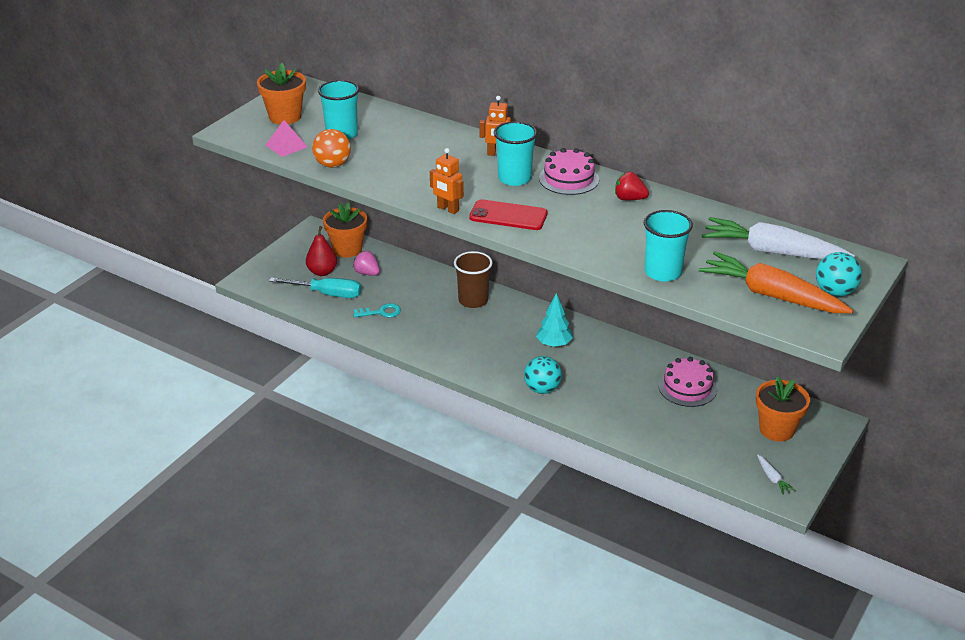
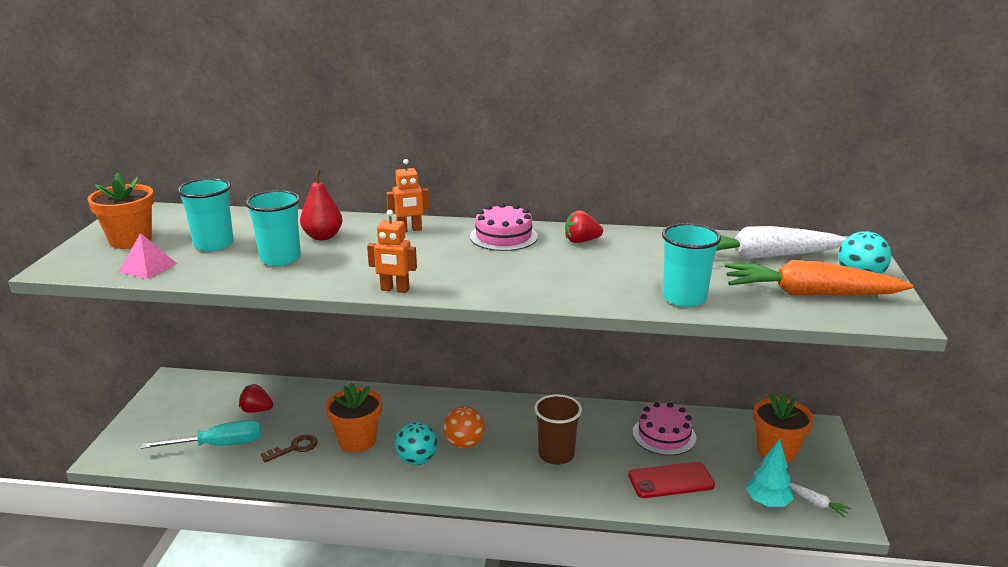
camera: 25 degrees left, 10 degrees down
red pear [306,226,337,276] -> red pear moved to [300,169,342,240]
orange ball [312,129,351,168] -> orange ball moved to [443,406,485,448]
orange flower pot [323,202,367,258] -> orange flower pot moved to [325,382,382,453]
pink strawberry [353,251,380,276] -> red strawberry [239,384,273,413]
turquoise key [353,303,401,317] -> brown key [261,434,318,462]
brown cup [454,251,492,308] -> brown cup moved to [534,394,582,465]
red phone [469,199,548,230] -> red phone moved to [628,462,715,498]
turquoise cup [494,121,537,186] -> turquoise cup moved to [245,190,301,266]
turquoise ball [524,356,562,394] -> turquoise ball moved to [395,422,437,465]
turquoise tree [536,293,573,347] -> turquoise tree moved to [746,439,794,507]

